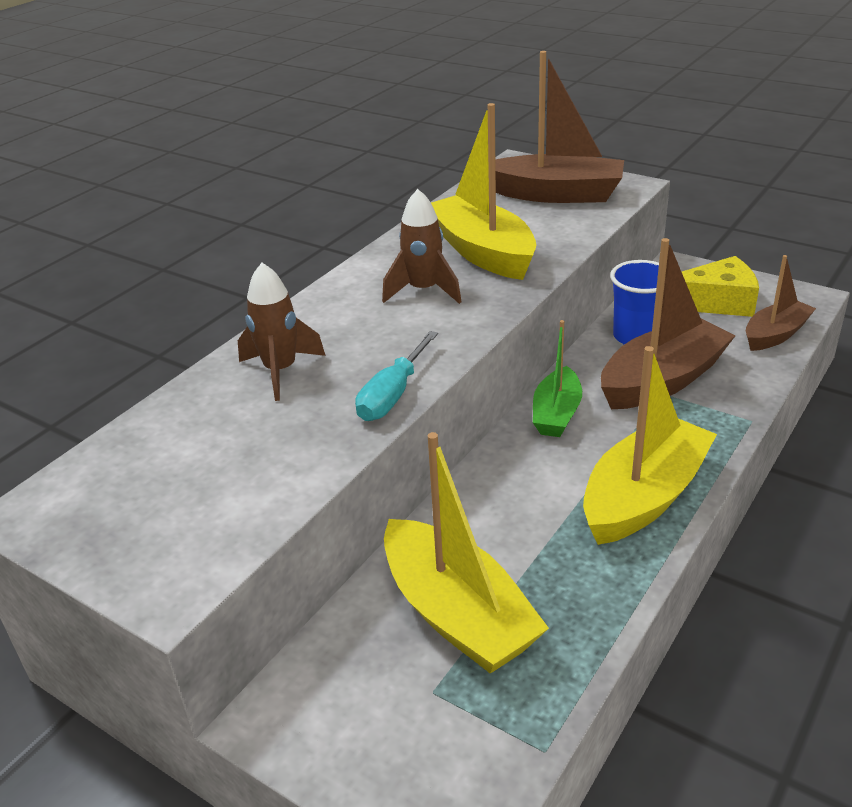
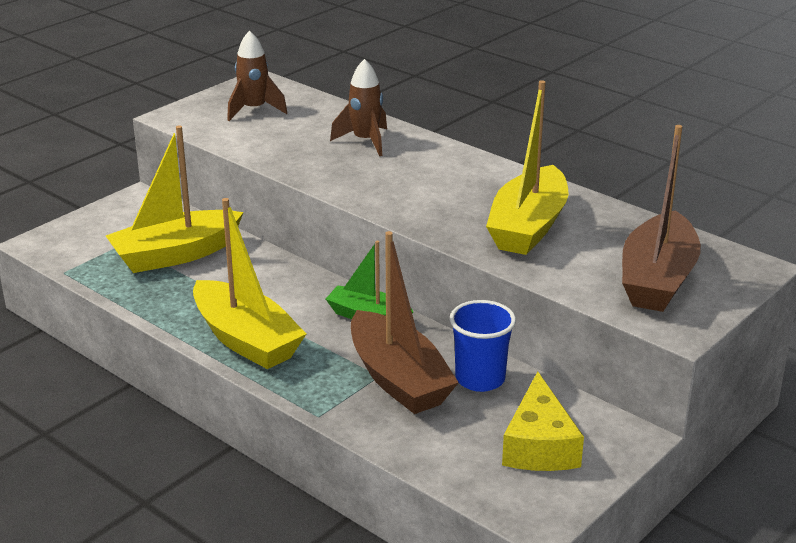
camera: 95 degrees right, 5 degrees down
turquoise screwdriver [355,331,438,421] -> none
brown rocket [382,189,462,304] -> brown rocket moved to [227,30,287,121]
yellow boat [431,103,536,280] -> yellow boat turned 135 degrees clockwise [486,80,568,255]
brown boat [746,255,816,351] -> none

